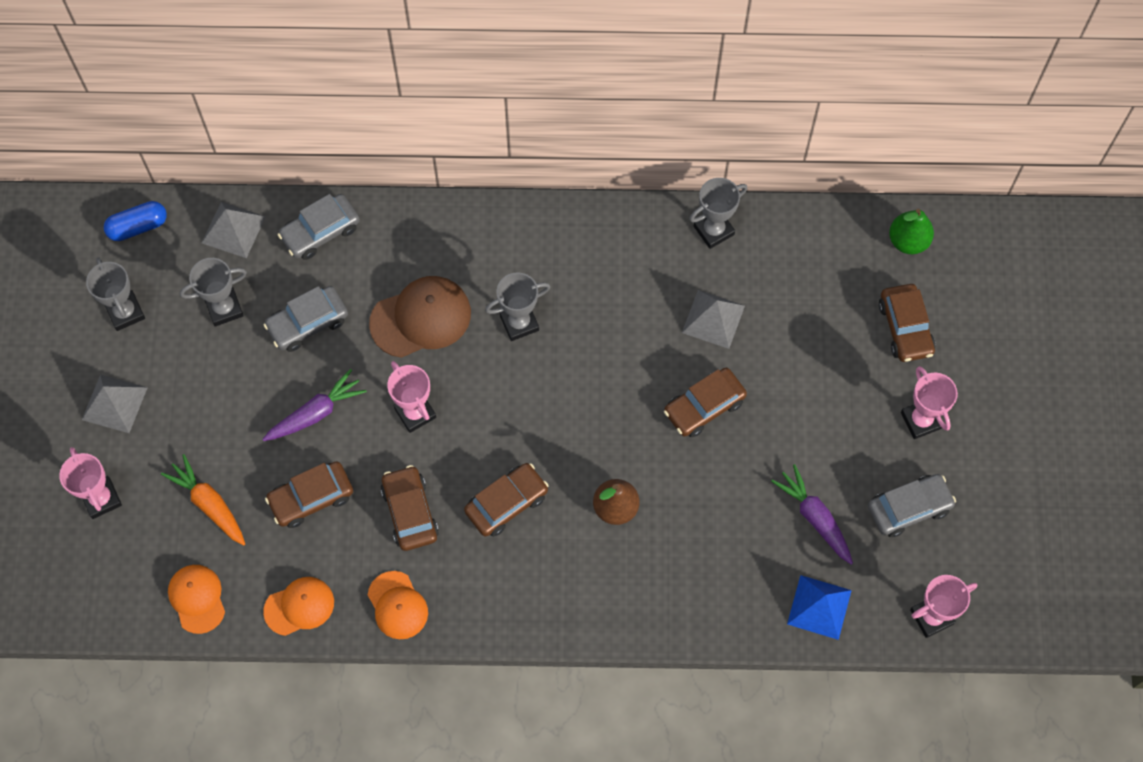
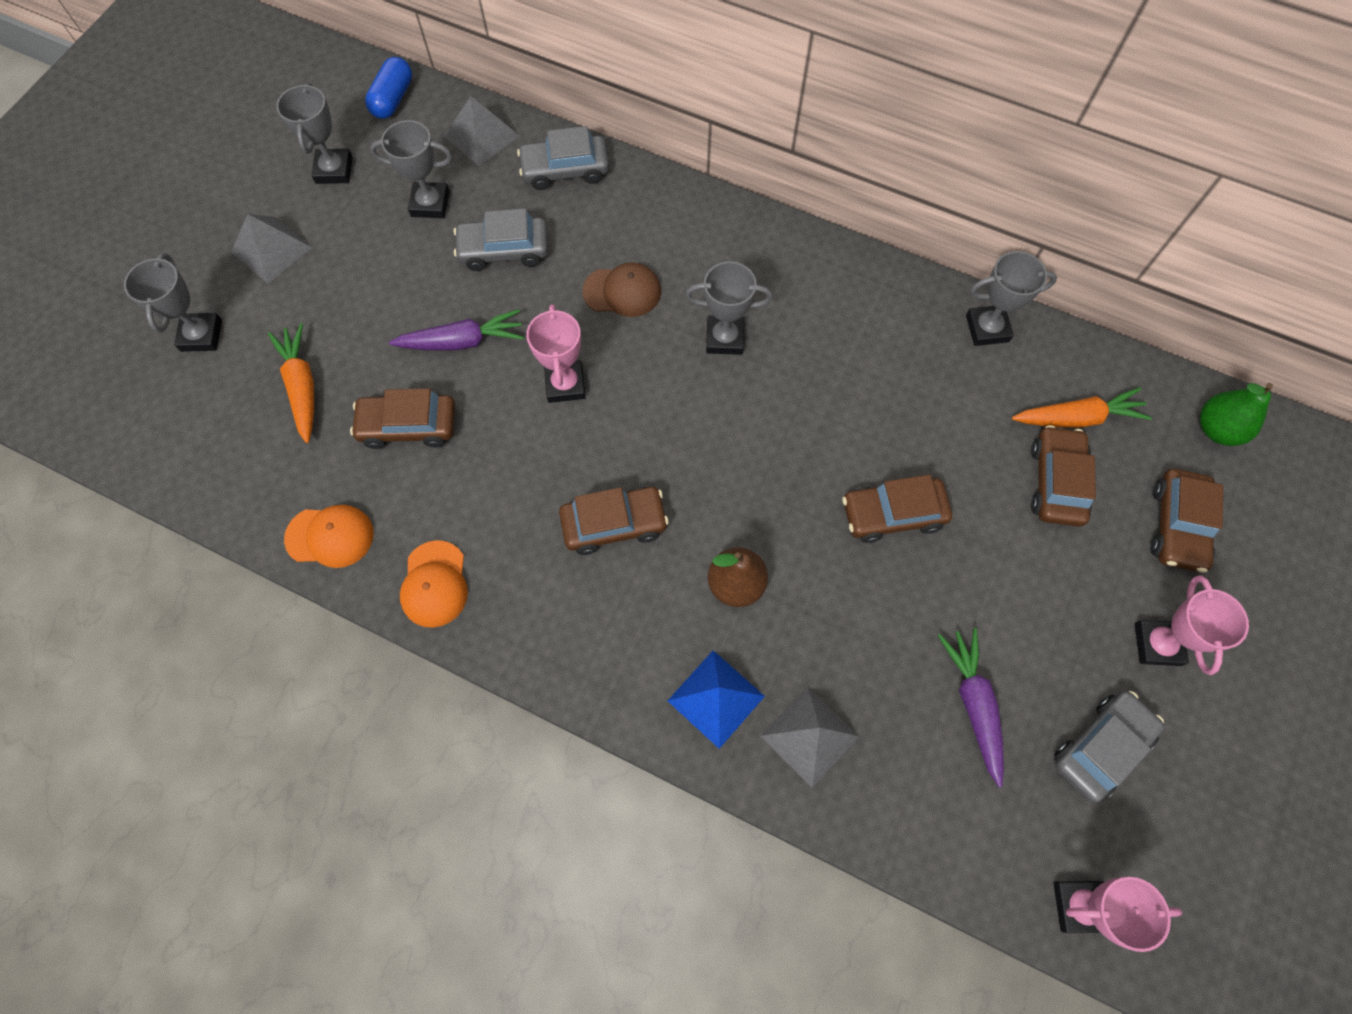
camera: 25 degrees right, 0 degrees up
pink trophy [59,447,122,519] -> grey trophy [124,253,222,352]
blue capsule [104,201,167,241] -> blue capsule turned 75 degrees counterclockwise [365,57,412,119]
orange cap [168,565,225,634] -> none
brown cap [369,276,471,358] -> brown cap [582,262,661,317], size x0.65
brown car [381,465,439,551] -> brown car moved to [1031,425,1096,527]
grey pyramid [682,290,745,349] -> grey pyramid moved to [760,686,860,788]
blue pyramid [787,575,852,640] -> blue pyramid moved to [668,650,765,749]
grey car [868,474,956,537] -> grey car turned 45 degrees counterclockwise [1054,691,1165,803]
none -> orange carrot [1012,387,1152,428]

